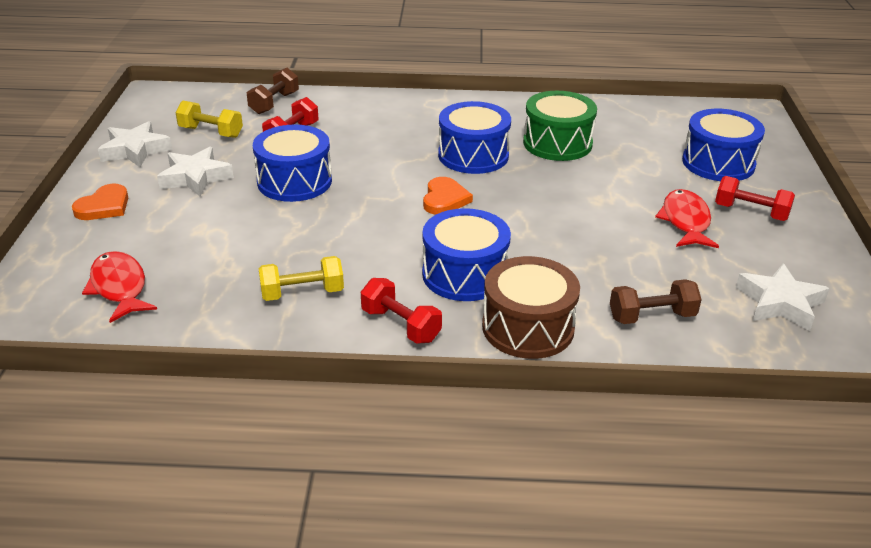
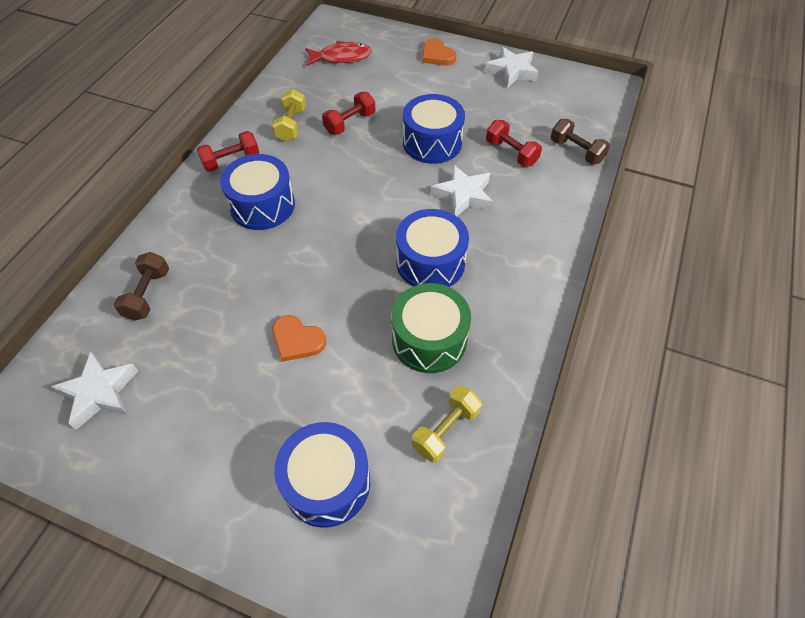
camera: 110 degrees right, 20 degrees up
white star [157,147,234,197] -> white star moved to [431,164,493,216]
yellow dumbbell [175,101,243,138] -> yellow dumbbell moved to [412,386,482,463]
orange heart [423,177,473,215] -> orange heart moved to [272,315,326,362]
brown drum [482,256,580,359] -> none
red fish [655,189,719,248] -> none
red dumbbell [715,176,795,221] -> red dumbbell moved to [322,92,375,135]

